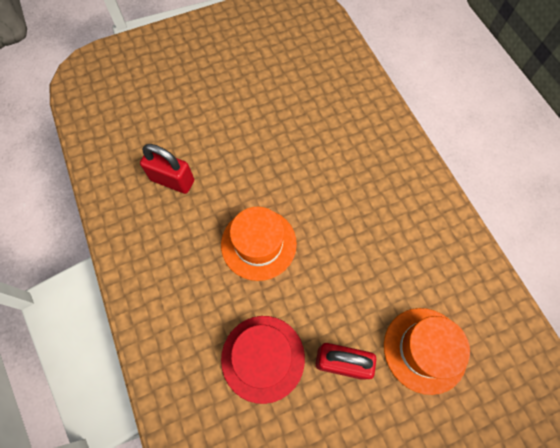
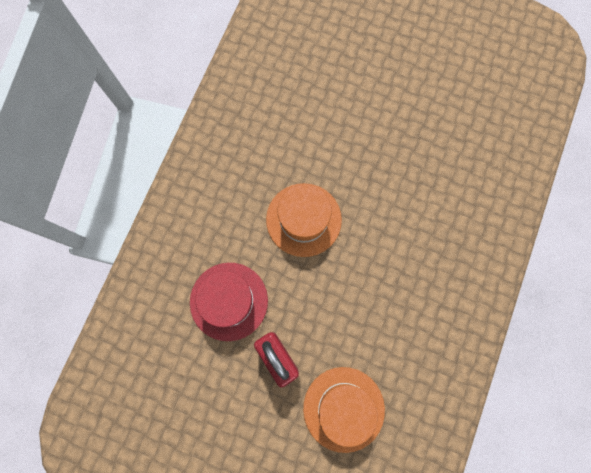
camera: 45 degrees right, 10 degrees up
red padlock [140,144,194,194] -> none

